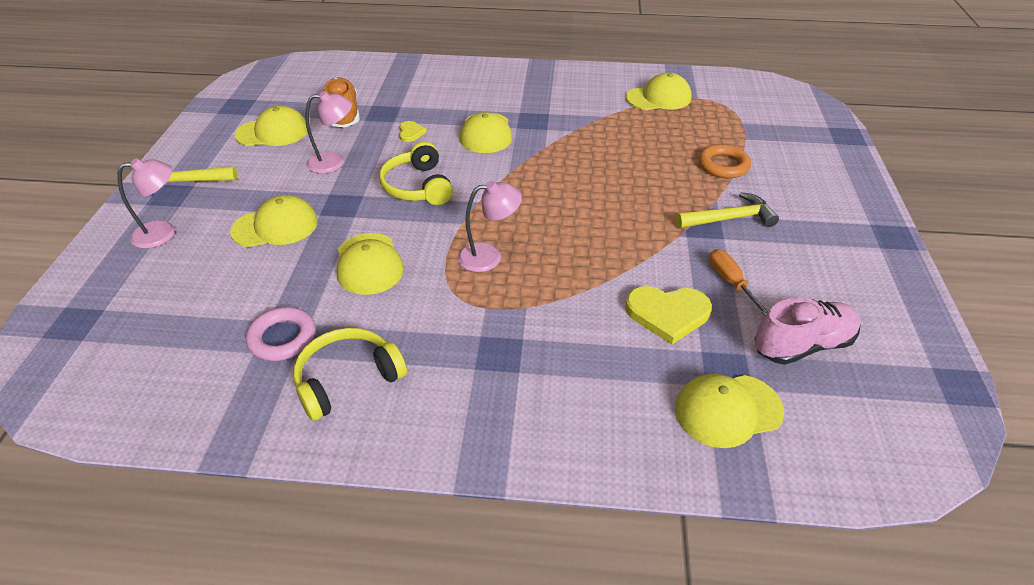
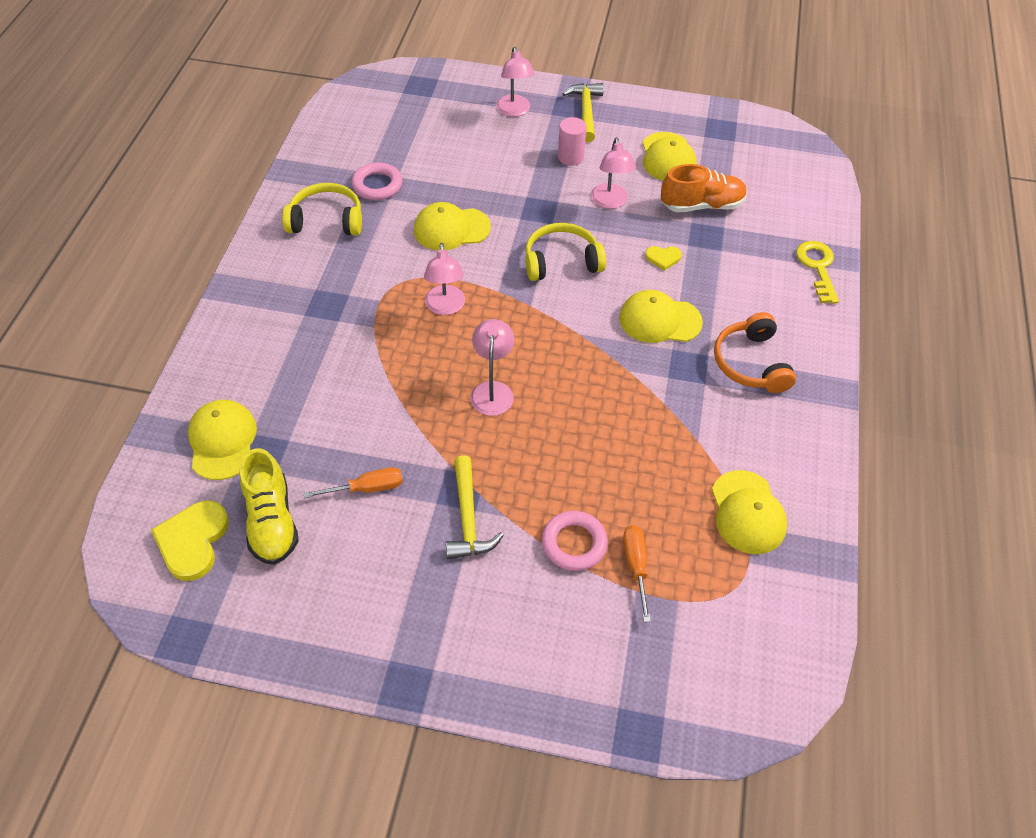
camera: 95 degrees right, 10 degrees up
yellow cap [230,195,318,247] -> none
yellow headphones [293,328,407,421] -> yellow headphones turned 60 degrees counterclockwise [282,183,362,236]
yellow heart [625,286,712,344] -> yellow heart moved to [151,501,229,581]
orange ring [698,144,751,178] -> pink ring [542,511,608,571]
pink shoe [754,298,860,365] -> yellow shoe [240,448,299,565]
none -> pink lamp [470,319,514,416]
none -> pink cylinder [558,117,587,166]
none -> orange screwdriver [623,525,651,622]
none -> orange headphones [714,312,796,393]
none -> yellow key [796,241,839,304]

